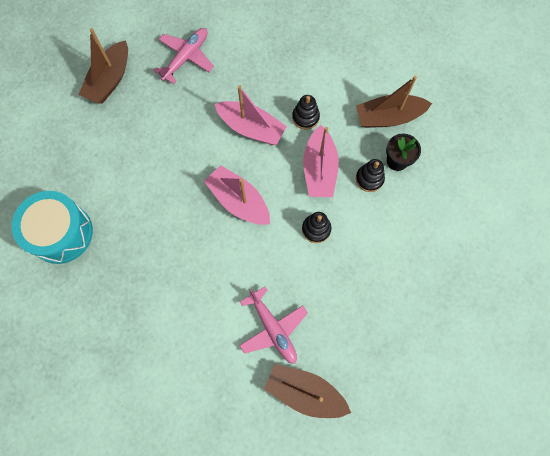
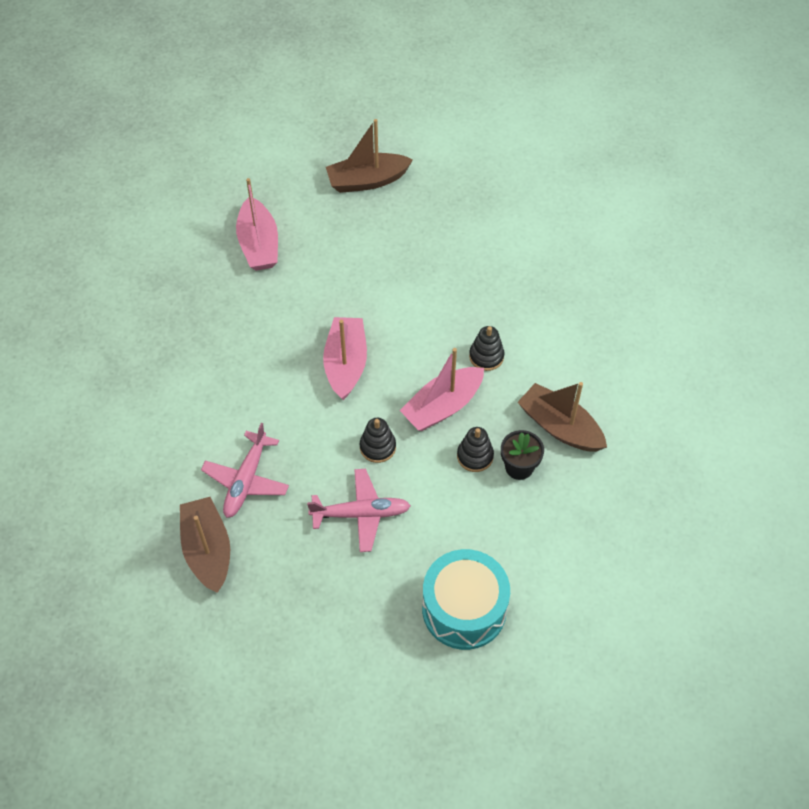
camera: 50 degrees right, 15 degrees down
turquoise drum [12,191,93,264] -> turquoise drum moved to [422,549,510,650]
pink plane [153,28,214,84] -> pink plane moved to [307,469,411,552]
pink boat [215,85,287,145] -> pink boat moved to [236,178,278,271]

